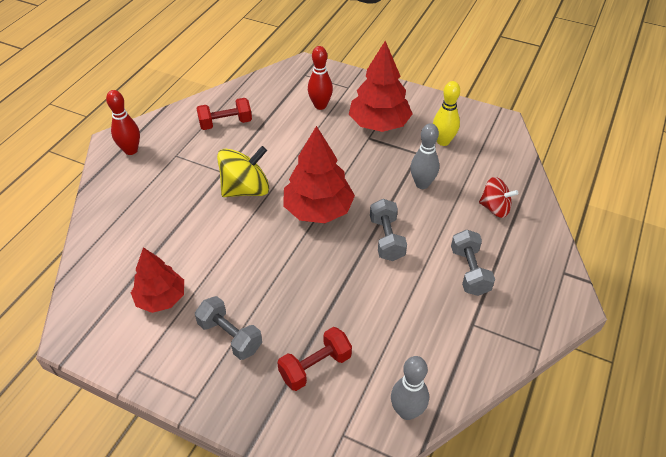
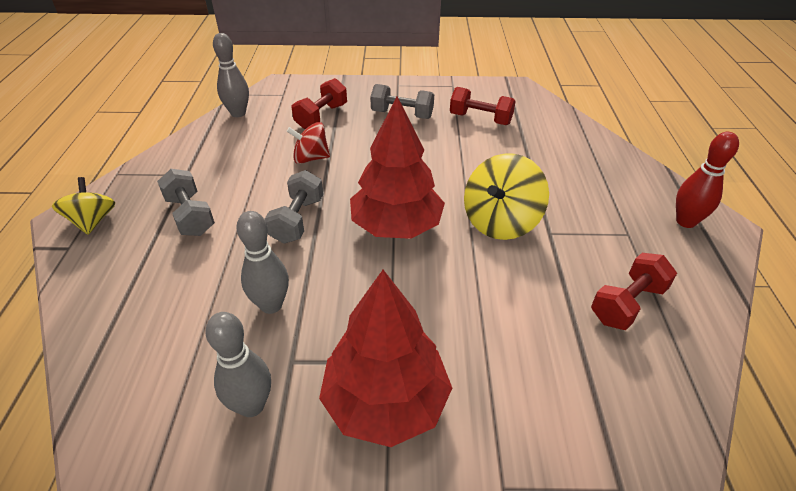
camera: 155 degrees right, 5 degrees down
red tree [131,247,184,313] -> red dumbbell [450,87,516,125]
red bowling pin [308,46,333,110] -> none
grey dumbbell [370,199,407,261] -> grey dumbbell turned 45 degrees clockwise [265,170,323,244]
yellow bowling pin [433,81,460,146] -> grey bowling pin [206,312,271,417]
red spinning top [479,177,518,218] -> red spinning top moved to [287,122,330,164]
none -> yellow spinning top [52,177,115,235]

